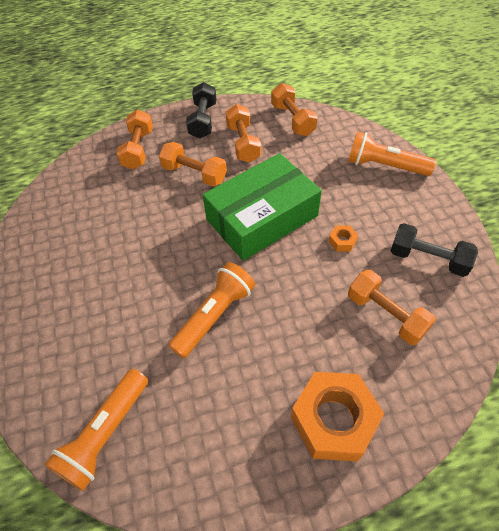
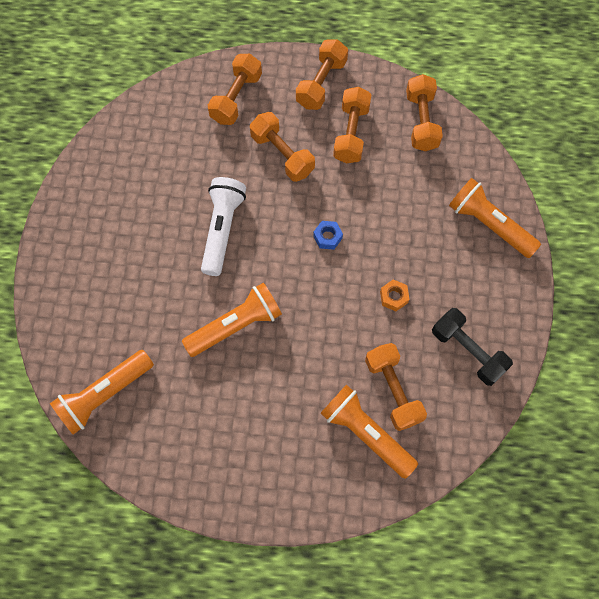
camera: 20 degrees right, 15 degrees up
black dumbbell [186,82,216,139] -> orange dumbbell [296,39,348,110]
green box [203,153,322,261] -> blue nut [313,221,343,250]
orange nut [291,372,384,462] -> none
none -> white flashlight [201,177,246,276]
none -> orange flashlight [321,385,418,479]

